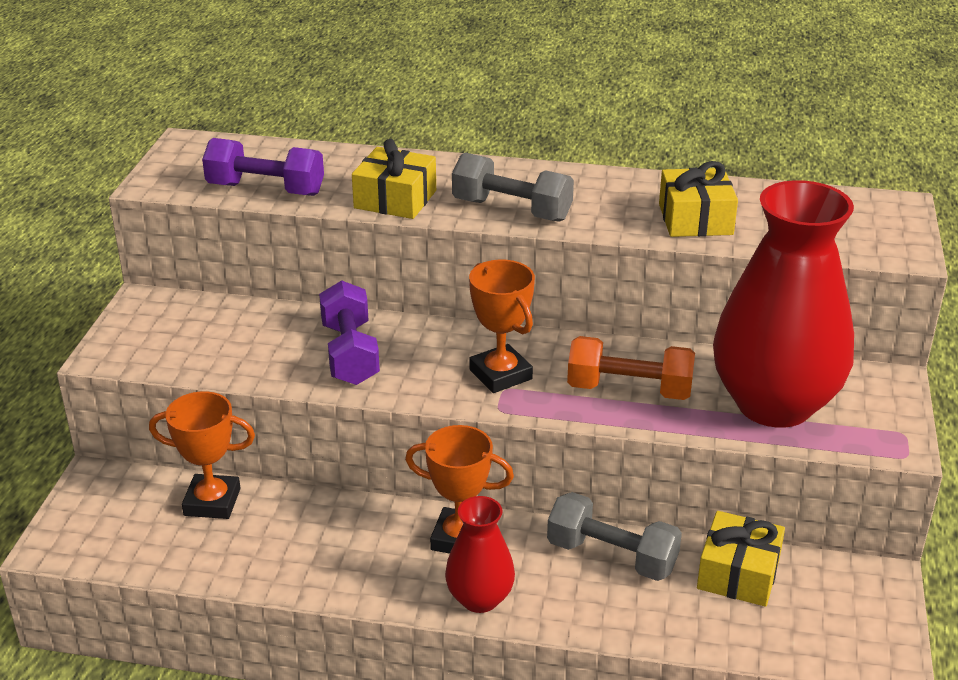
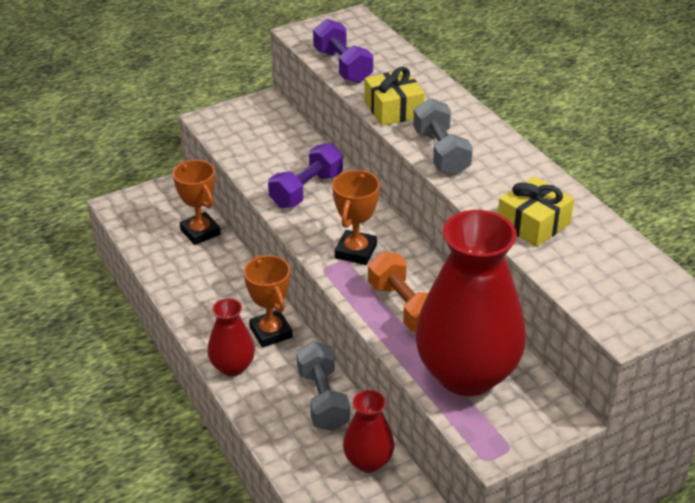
camera: 50 degrees right, 5 degrees up
yellow gift [697,511,785,607] -> red vase [343,390,395,473]

